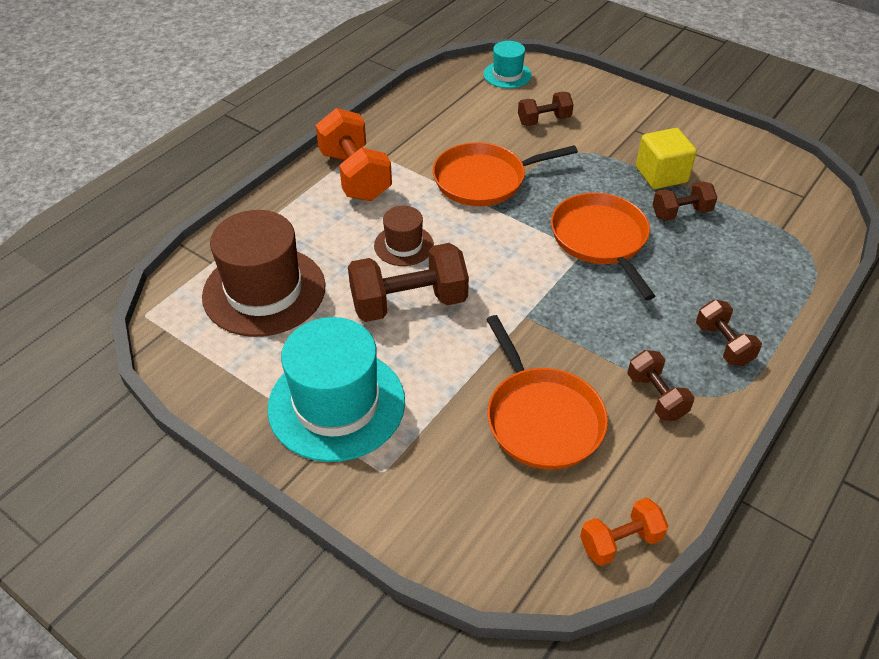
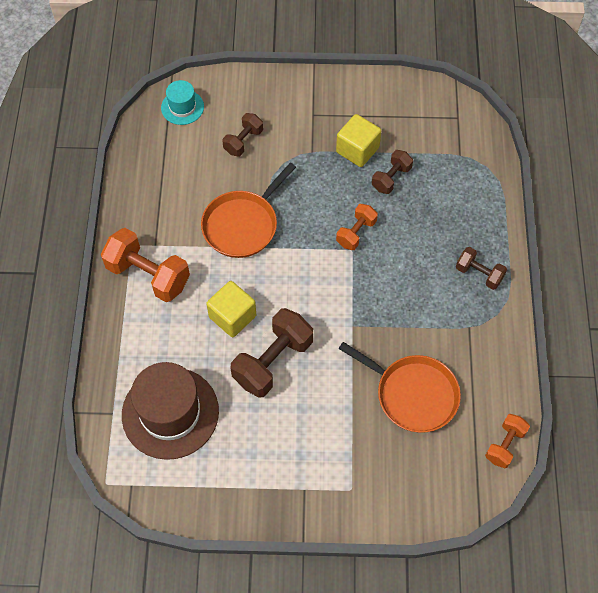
camera: 35 degrees left, 15 degrees up
turquoise hat [267,317,405,462] -> none
brown hat [374,206,434,266] -> yellow cube [206,281,256,337]
orange pan [551,193,655,300] -> orange dumbbell [336,204,378,250]
brown dumbbell [627,350,694,421] -> none

